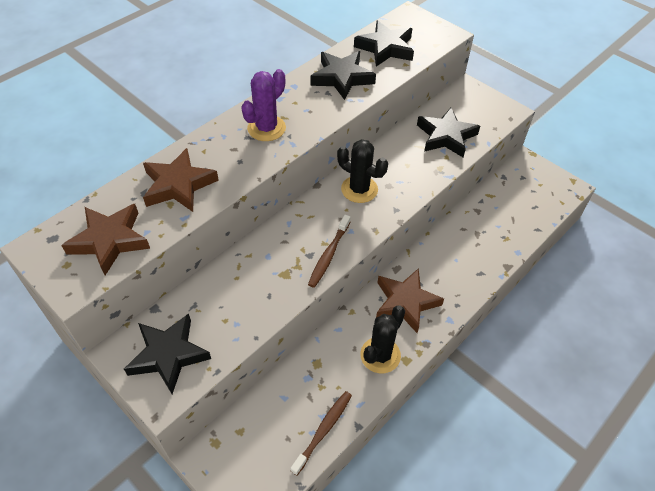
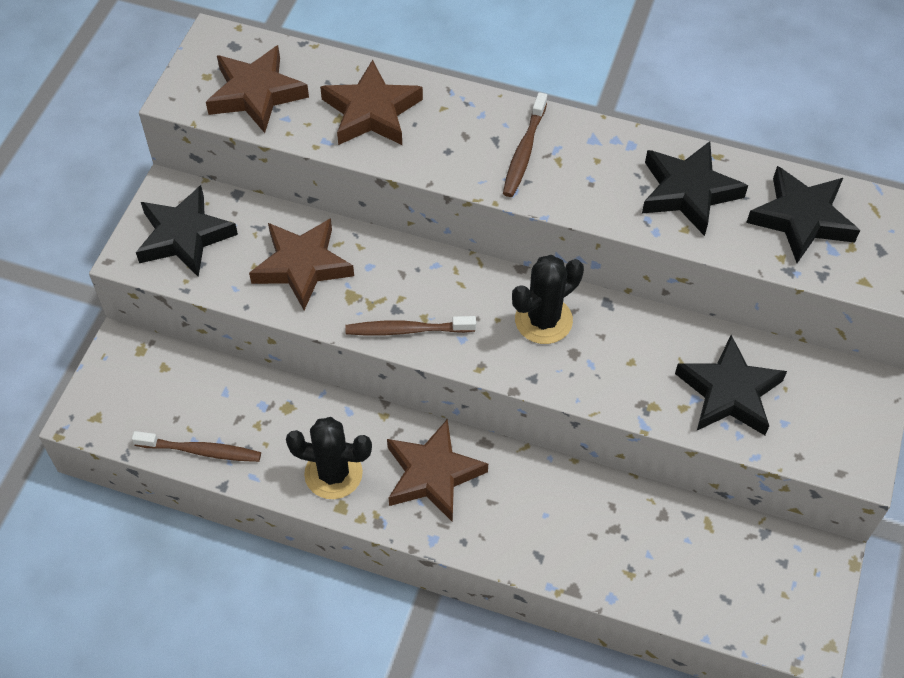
camera: 65 degrees right, 5 degrees up
purple cactus [241,69,286,141] -> brown toothbrush [503,92,547,197]
black cactus [337,139,388,203] -> black cactus turned 45 degrees clockwise [512,255,584,344]
none -> brown star [249,218,354,310]

